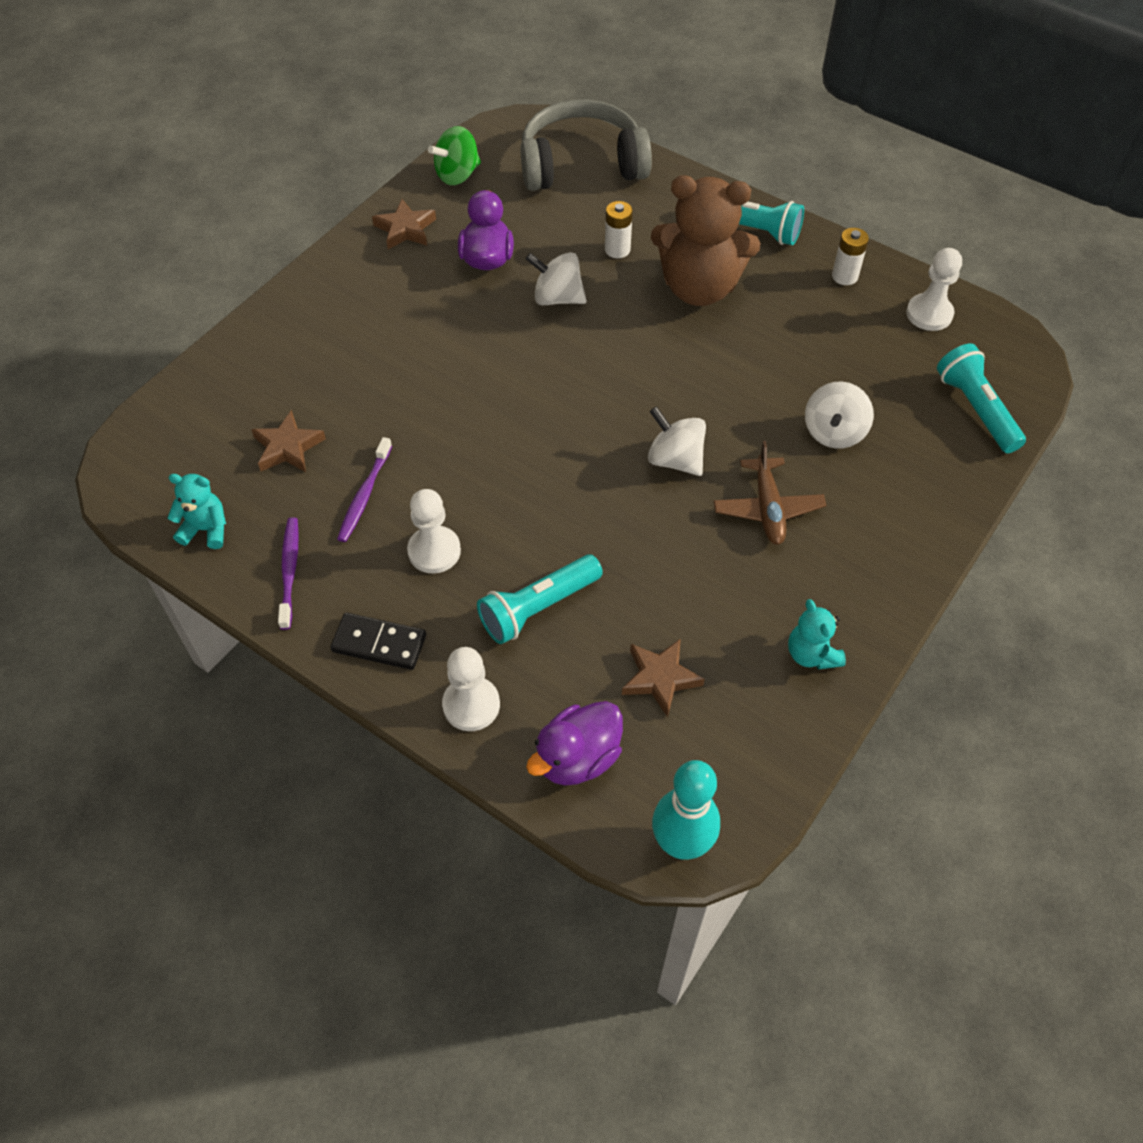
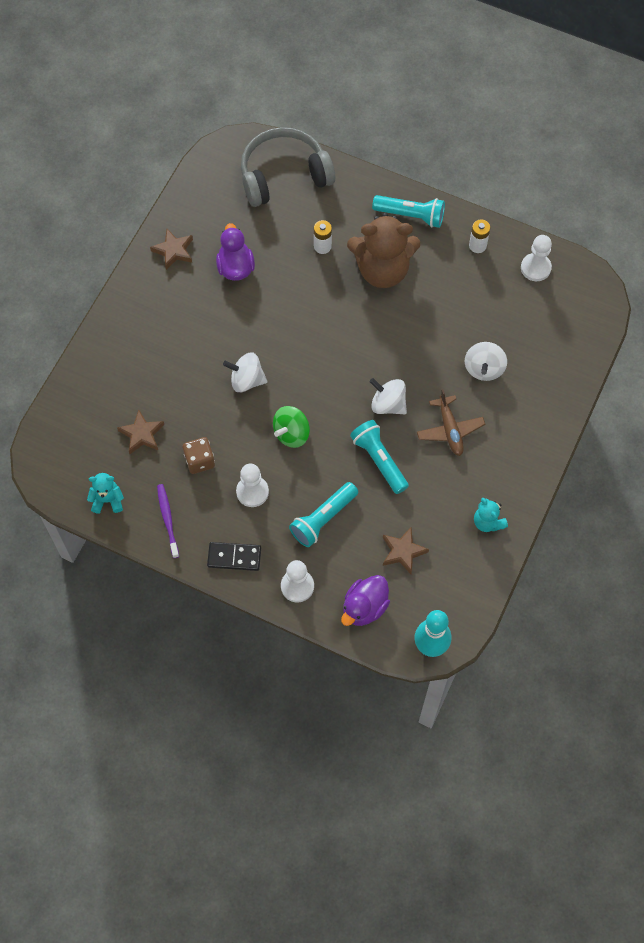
camera: 10 degrees left, 10 degrees up
purple toothbrush [337,437,392,542] -> brown dice [183,437,215,474]
green spinning top [428,126,481,185] -> green spinning top moved to [273,406,310,448]
white spinning top [526,252,587,305] -> white spinning top moved to [223,353,267,392]
turquoise flashlight [937,343,1026,453] -> turquoise flashlight moved to [350,420,409,494]

